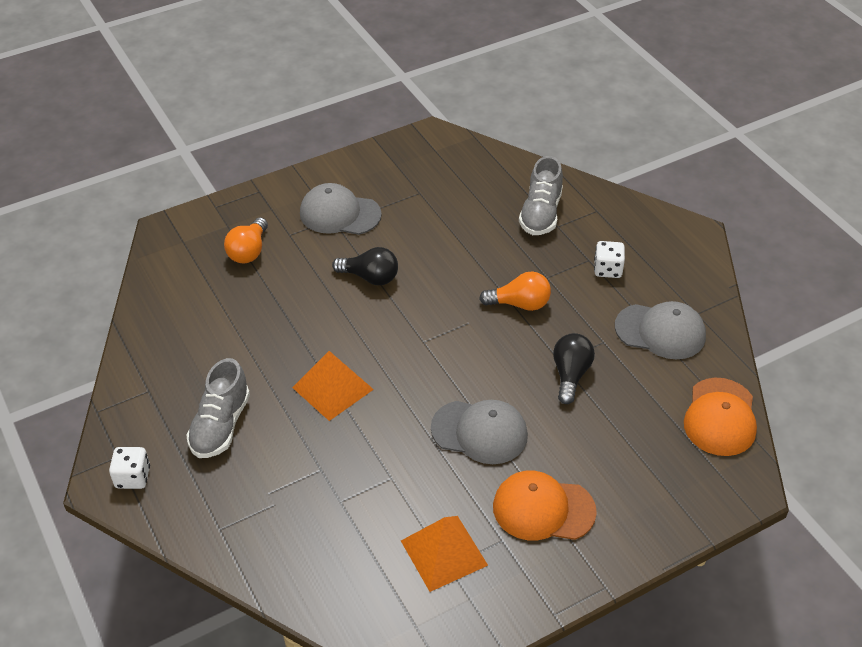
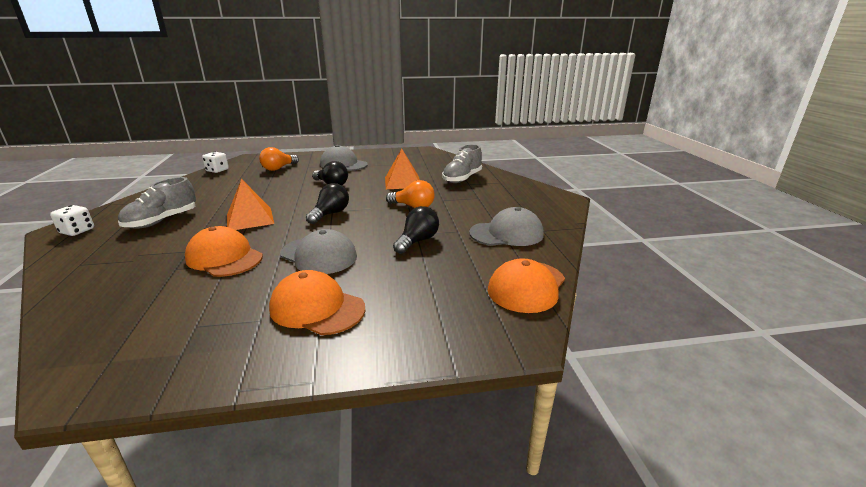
camera: 20 degrees right, 20 degrees down
orange pyramid [401,516,488,592] -> orange pyramid moved to [385,149,420,189]
white dice [594,241,625,278] -> white dice moved to [202,152,229,173]
grey cap [615,301,706,359] -> grey cap turned 45 degrees counterclockwise [469,207,543,246]
none -> orange cap [185,226,263,277]
none -> black light bulb [306,183,349,224]

